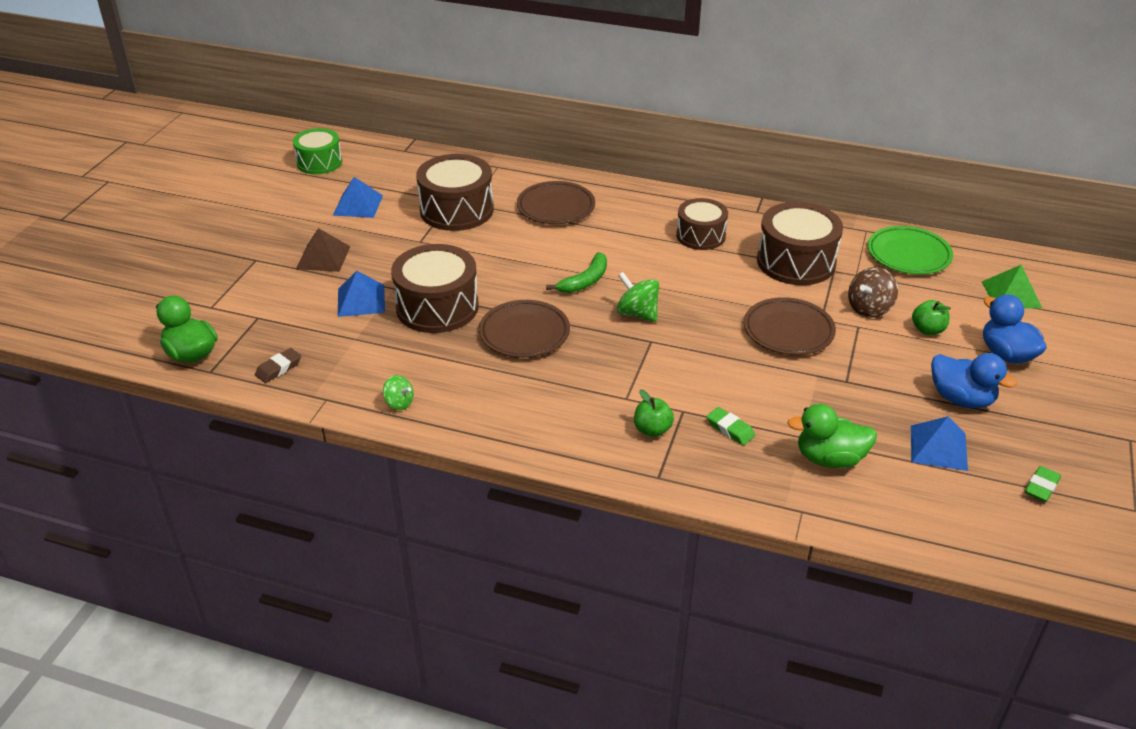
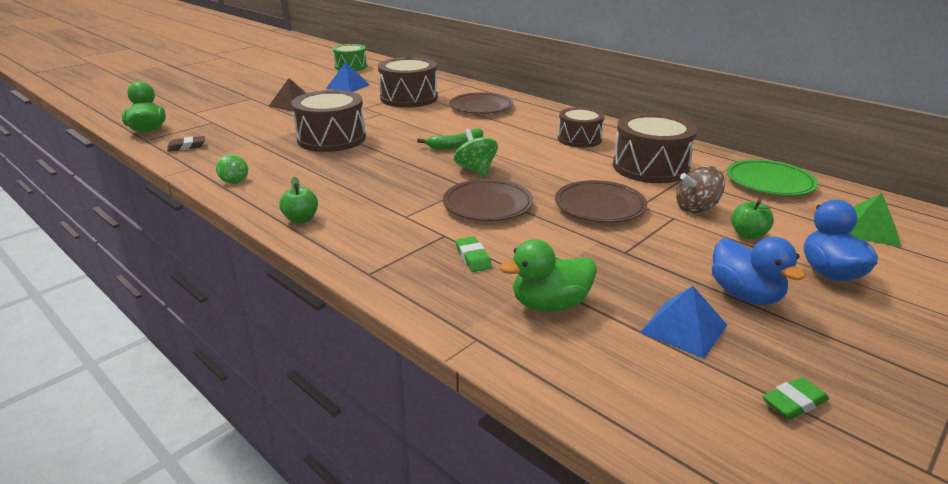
camera: 25 degrees right, 10 degrees down
blue pyramid [338,271,385,317] -> none
brown plate [479,300,570,358] -> brown plate moved to [443,179,533,221]
green apple [634,389,674,437] -> green apple moved to [279,177,318,223]
green duck [787,404,877,468] -> green duck turned 45 degrees counterclockwise [499,239,597,312]

